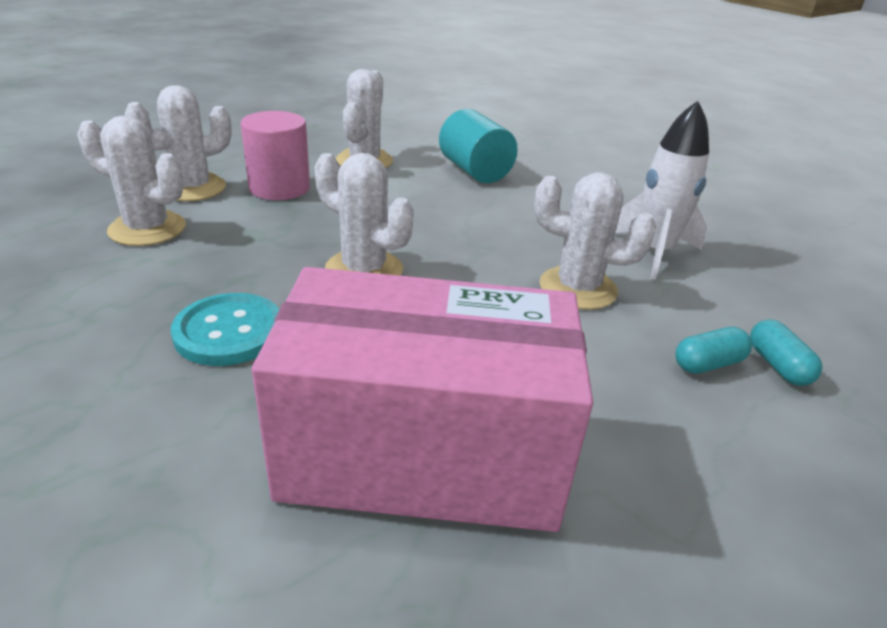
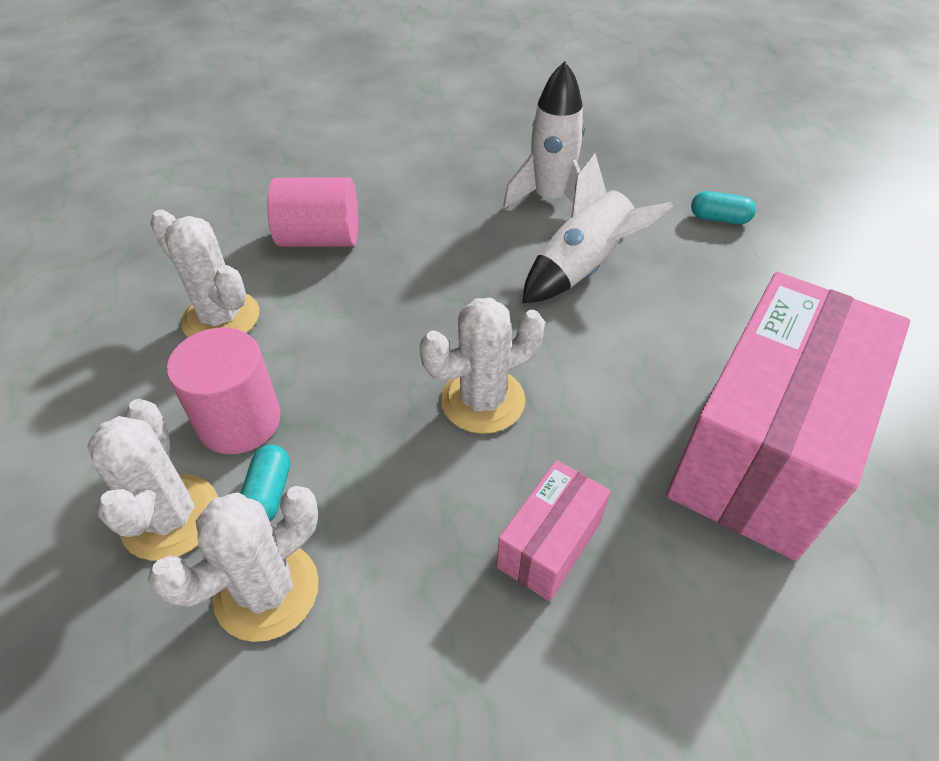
camera: 60 degrees left, 15 degrees up
turquoise button [171,293,279,366] -> pink box [497,460,611,601]
turquoise cylinder [439,109,518,183] -> pink cylinder [267,177,358,247]
white cactus [534,172,656,310] -> white rocket [522,153,673,303]
turquoise capsule [675,327,752,374] -> turquoise capsule moved to [240,445,290,522]

